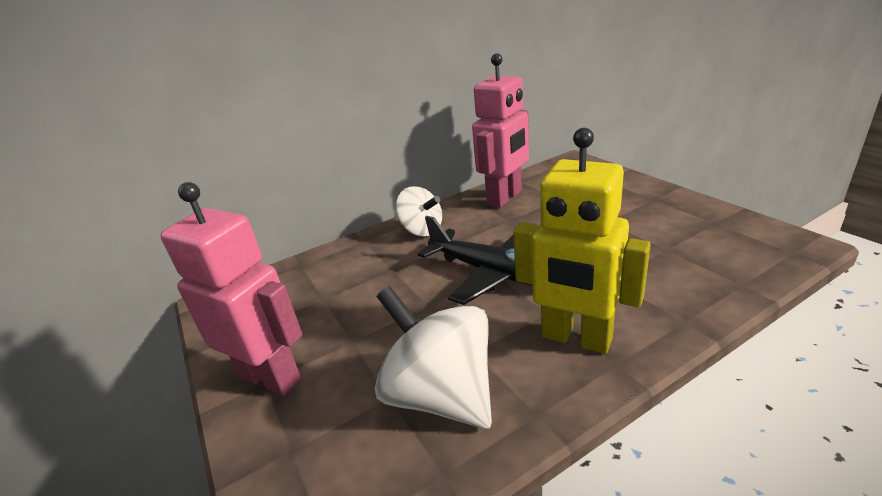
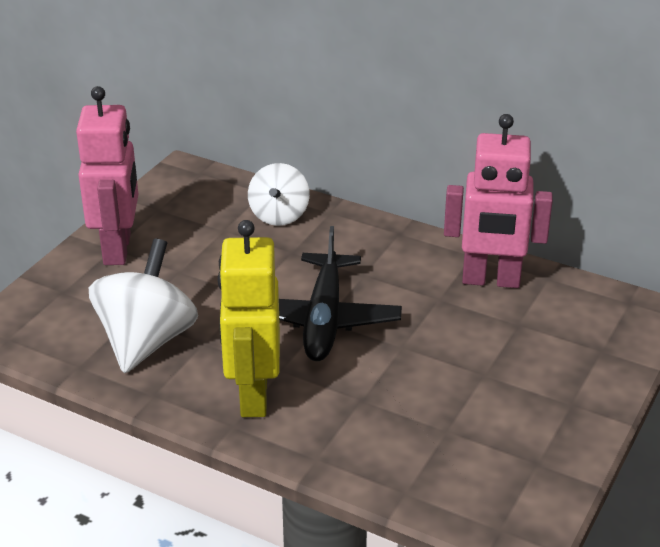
camera: 55 degrees right, 5 degrees up
white spinning top [396,186,442,236] -> white spinning top moved to [248,163,310,226]

